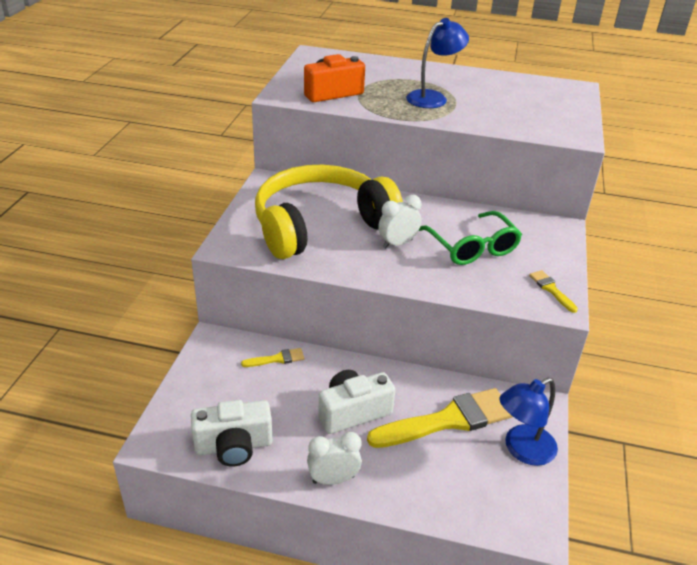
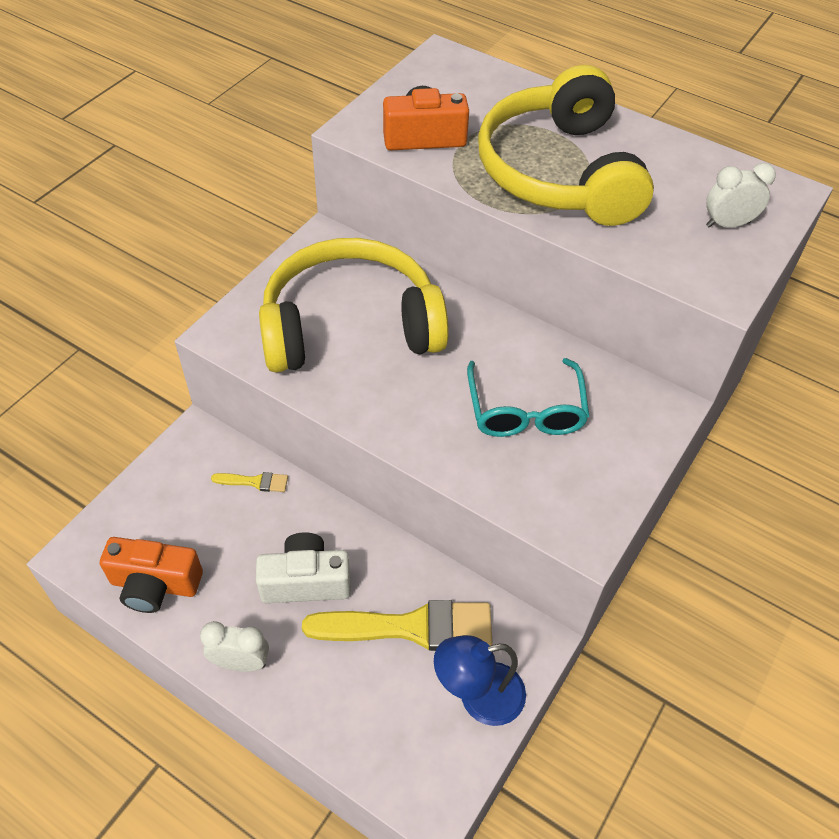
camera: 20 degrees right, 15 degrees up
white camera [191,400,272,467] -> orange camera [100,537,203,613]
white clock [378,195,421,248] -> white clock moved to [706,163,776,228]
blue lamp [406,18,469,108] -> yellow headphones [478,65,654,226]
green glasses [419,211,522,265] -> turquoise glasses [467,358,589,437]
yellow brush [529,270,578,313] -> none

